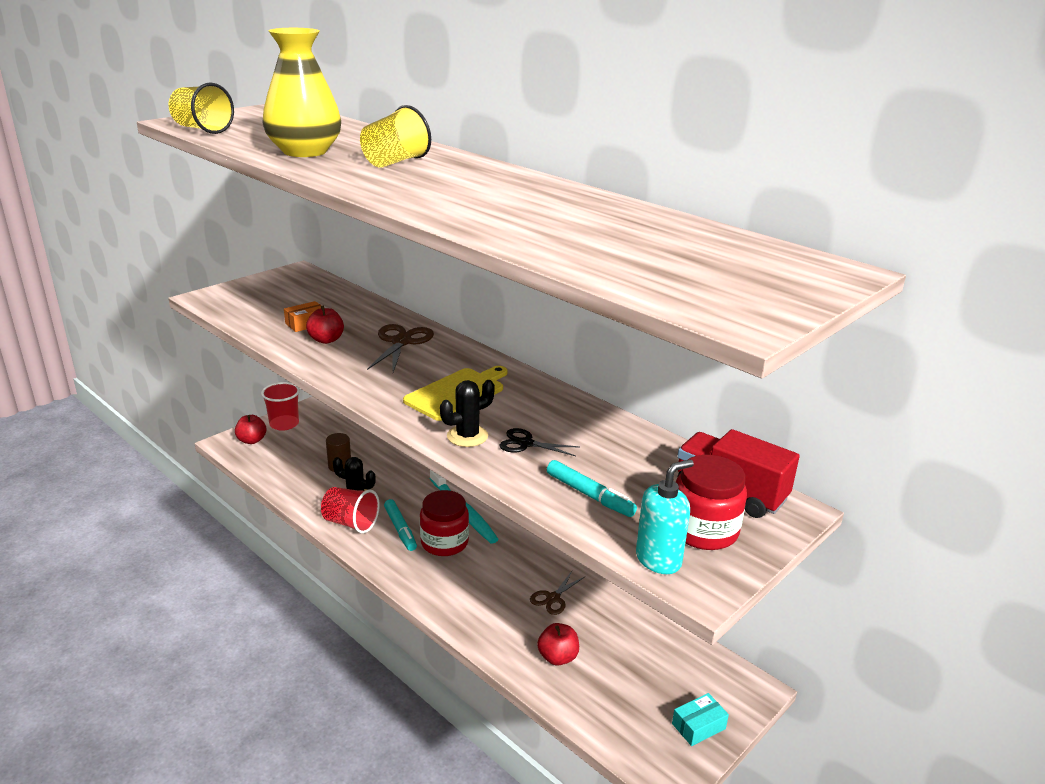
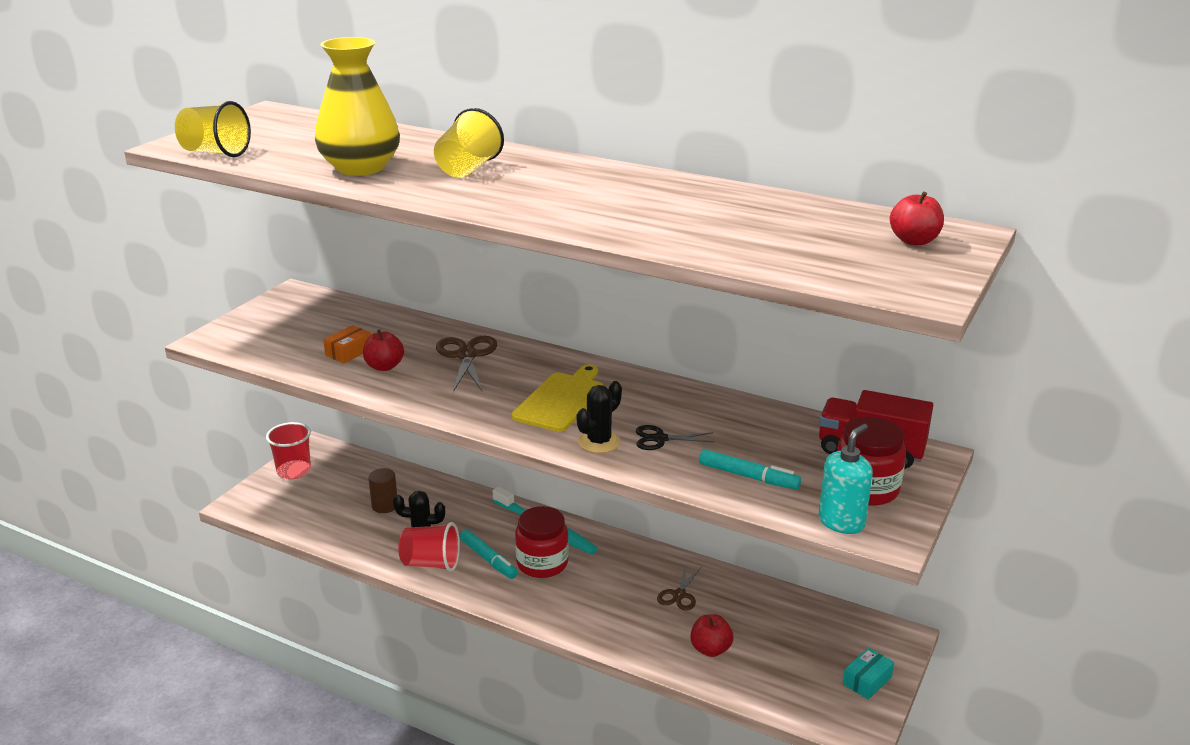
camera: 15 degrees left, 0 degrees up
red apple [235,415,266,444] -> red apple moved to [890,192,944,245]

